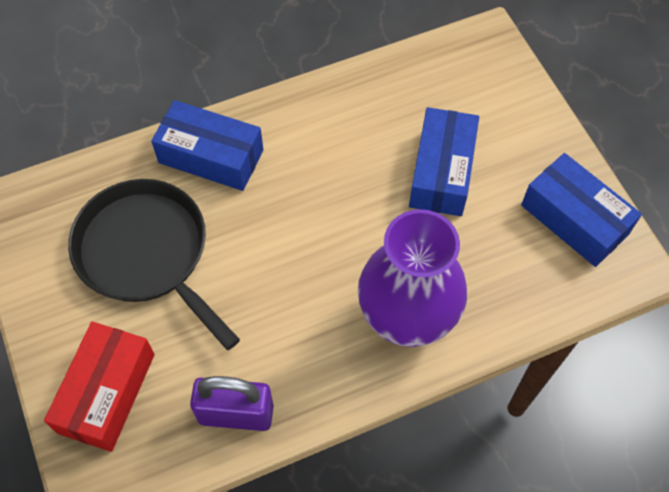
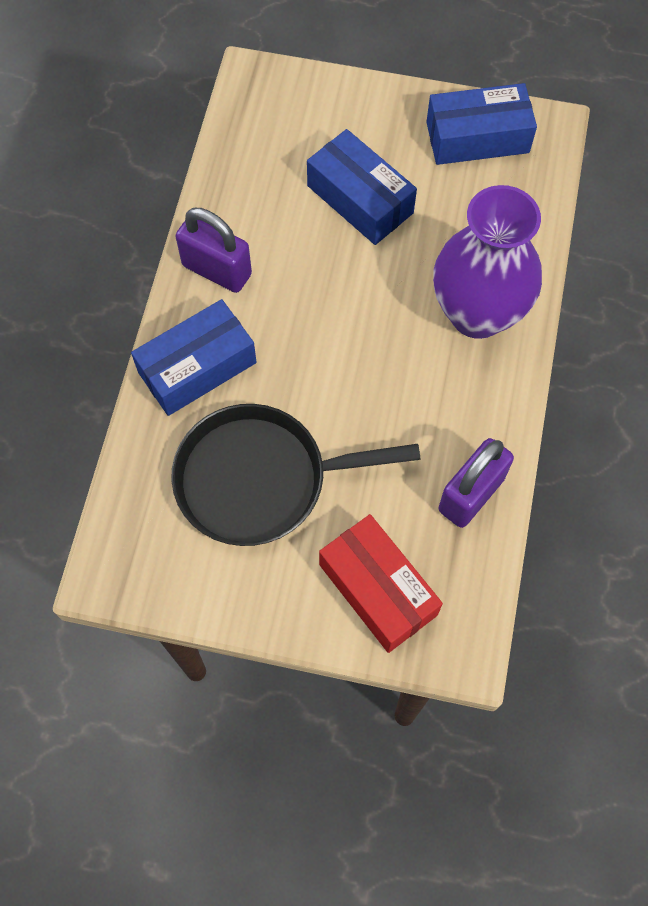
camera: 55 degrees left, 5 degrees up
none -> purple padlock [175,208,252,293]

